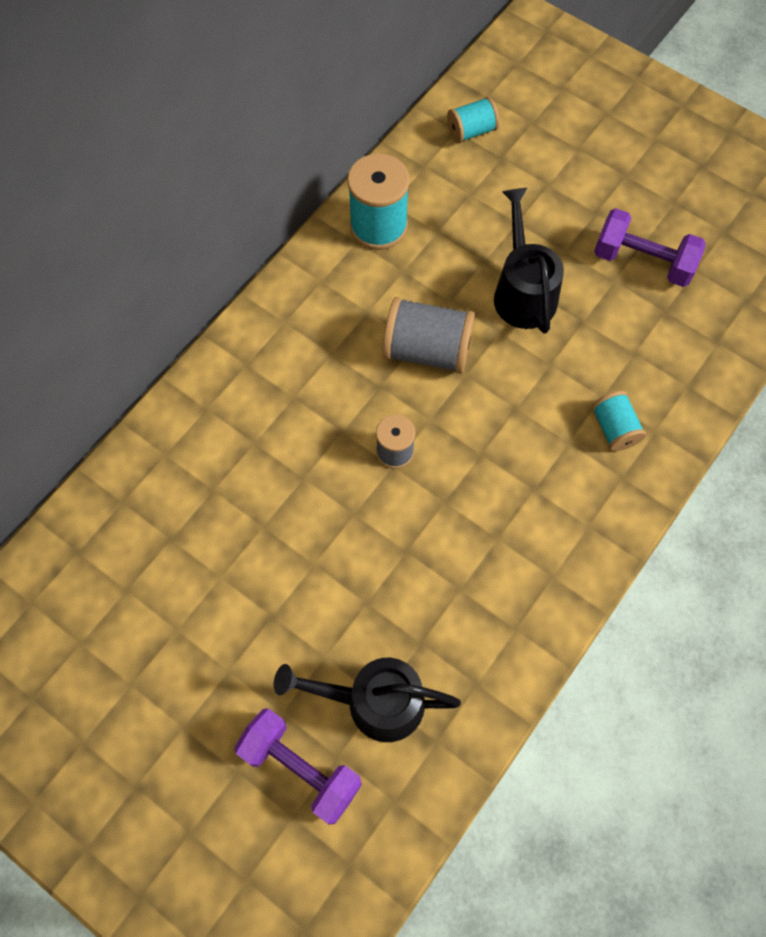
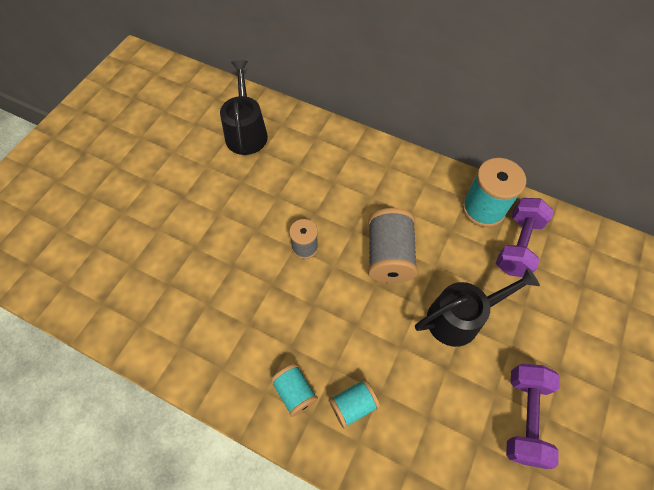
camera: 80 degrees right, 5 degrees down
purple dumbbell [234,708,362,824] -> purple dumbbell moved to [496,198,554,277]
black watering can [274,658,461,742] -> black watering can moved to [220,60,268,155]
turquoise spool [447,97,500,143] -> turquoise spool moved to [270,364,318,417]

